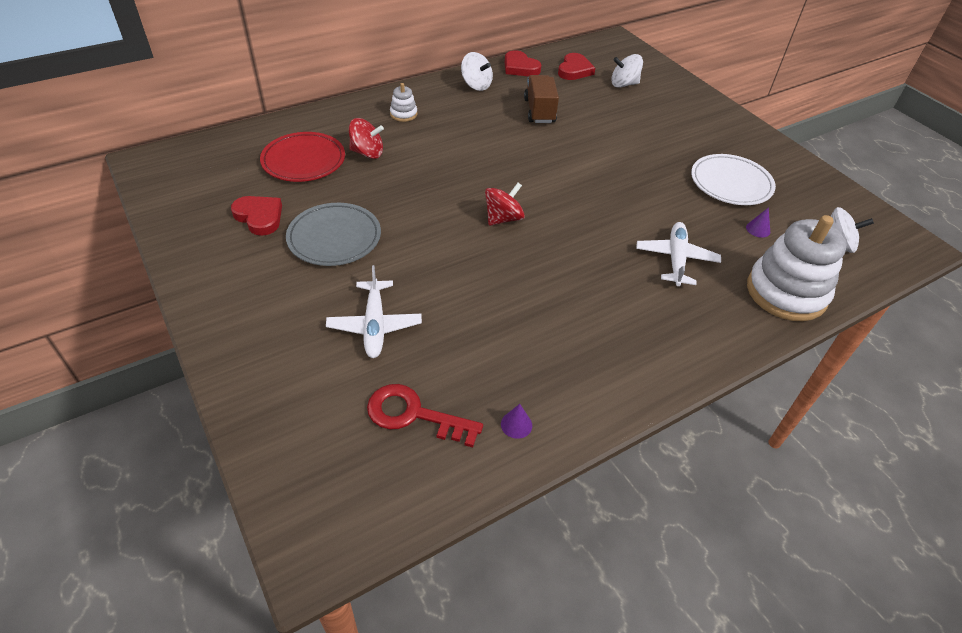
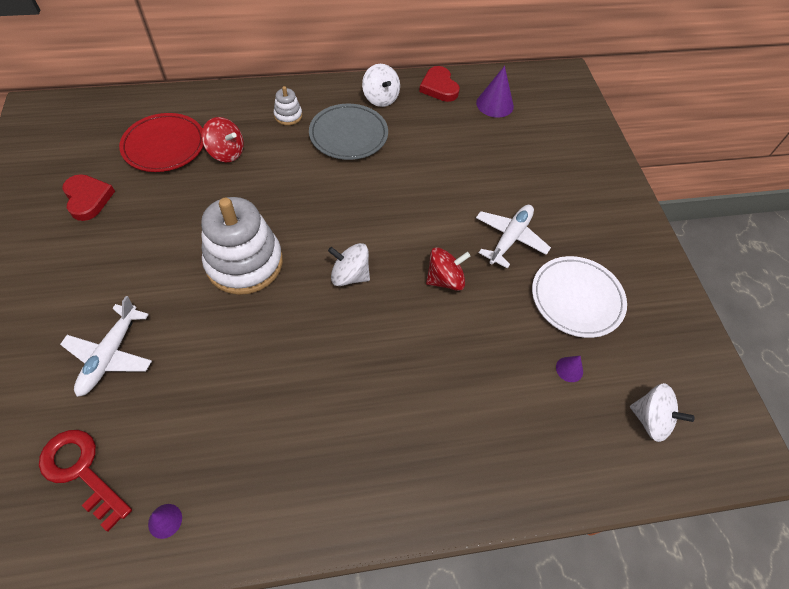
camera: 20 degrees right, 10 degrees up
grey plate [286,203,381,266] -> grey plate moved to [309,104,388,160]
red spinning top [485,183,525,226] -> red spinning top moved to [426,247,470,291]
brown truck [524,75,559,123] -> none
red heart [558,53,595,80] -> purple cone [476,66,514,118]
white spinning top [611,54,643,88] -> white spinning top moved to [328,243,370,286]
white plane [636,222,721,286] -> white plane moved to [476,205,551,269]
white stacking toy [747,215,847,321] -> white stacking toy moved to [201,197,283,295]

